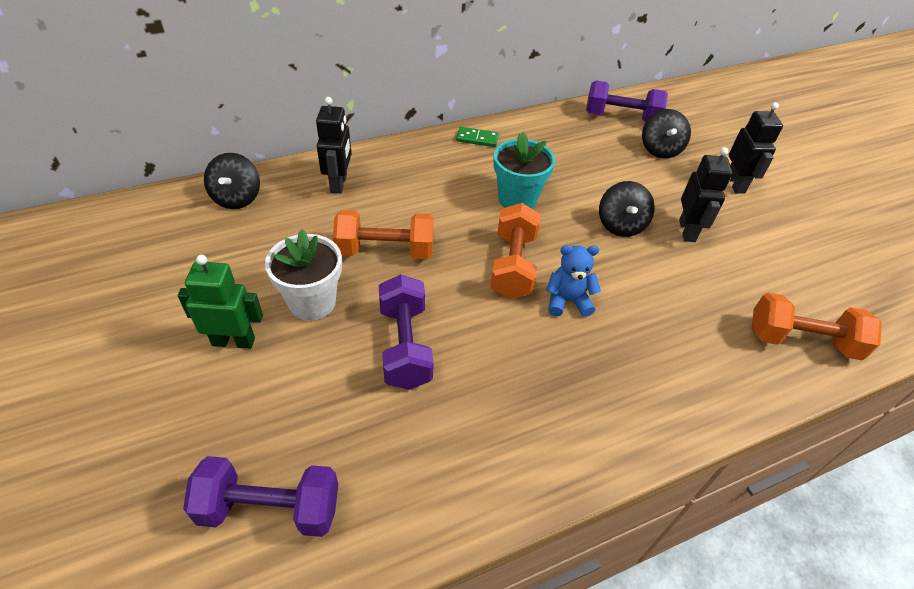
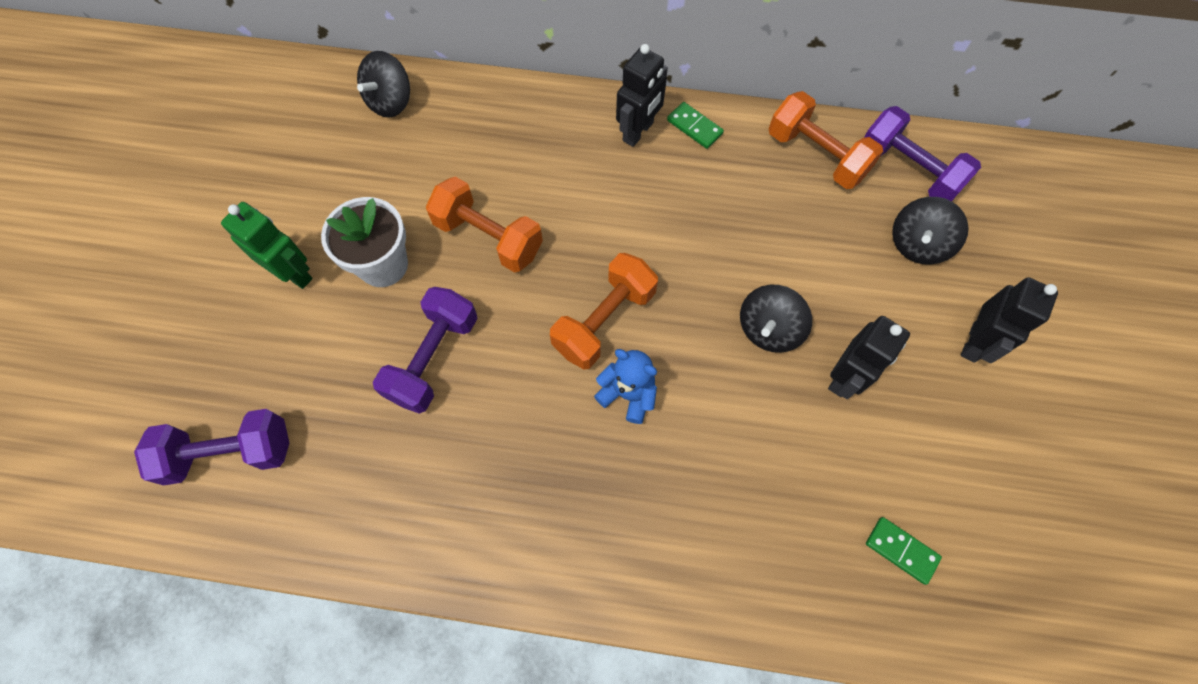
camera: 35 degrees right, 20 degrees up
purple dumbbell [183,456,338,537] -> purple dumbbell turned 45 degrees counterclockwise [134,409,289,485]
black robot [316,97,351,194] -> black robot moved to [616,44,668,147]
turquoise flower pot [493,131,555,209] -> none
orange dumbbell [751,293,882,360] -> orange dumbbell moved to [769,91,883,189]
none -> green domino [866,517,942,585]

